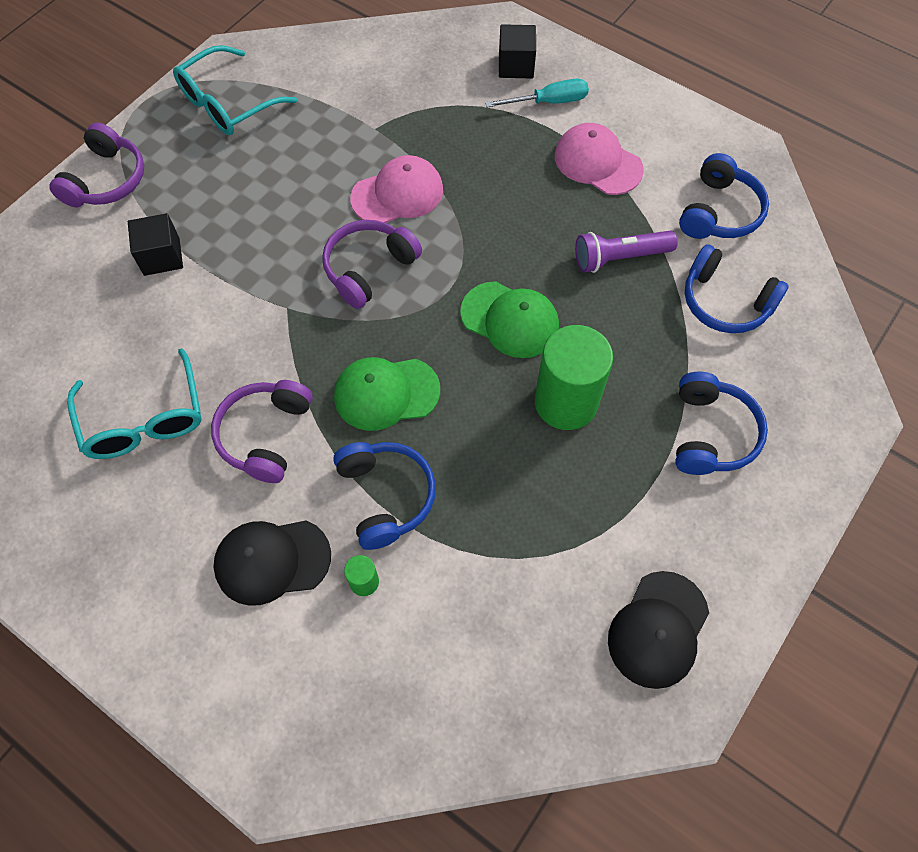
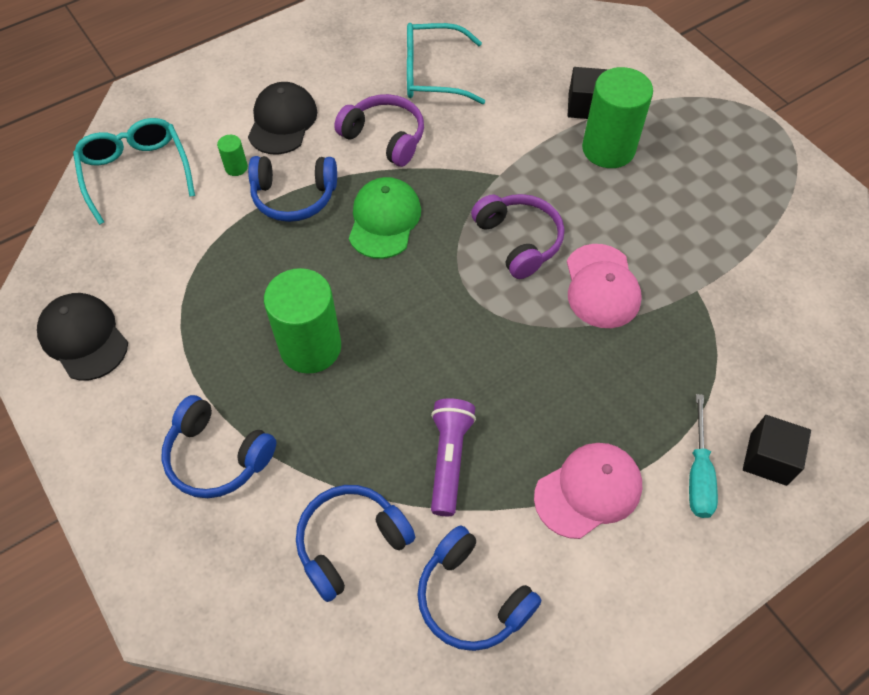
camera: 110 degrees right, 5 degrees down
purple headphones [49,122,144,207] -> none
turquoise glasses [173,45,297,135] -> turquoise glasses moved to [73,118,195,225]
green cap [460,281,559,358] -> none
none -> green cylinder [582,67,653,168]

